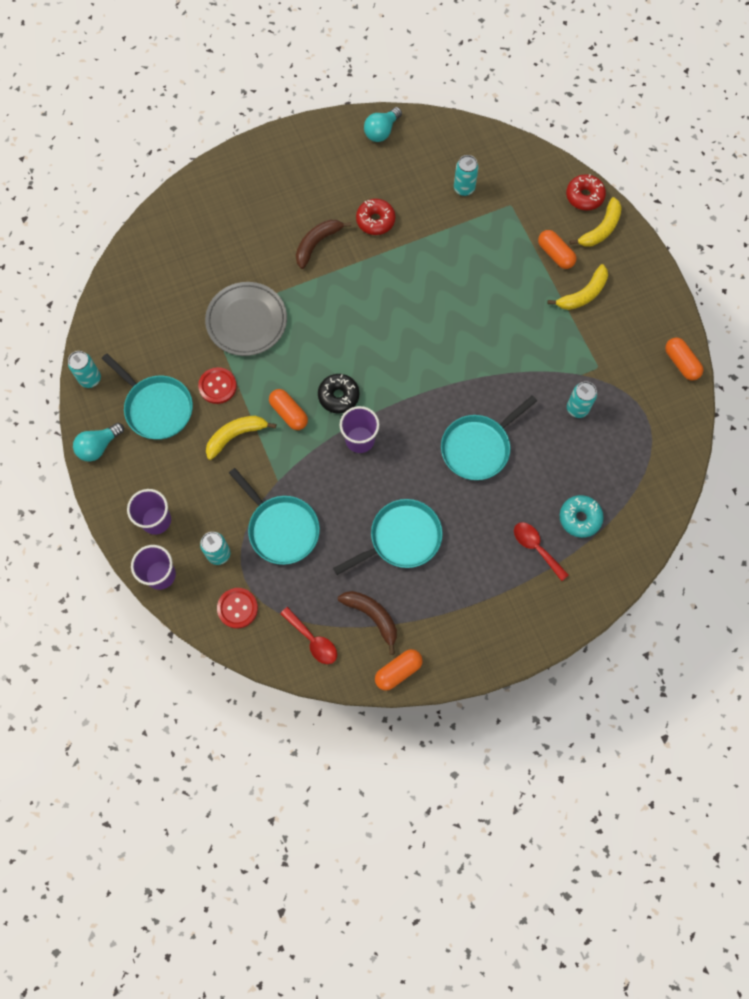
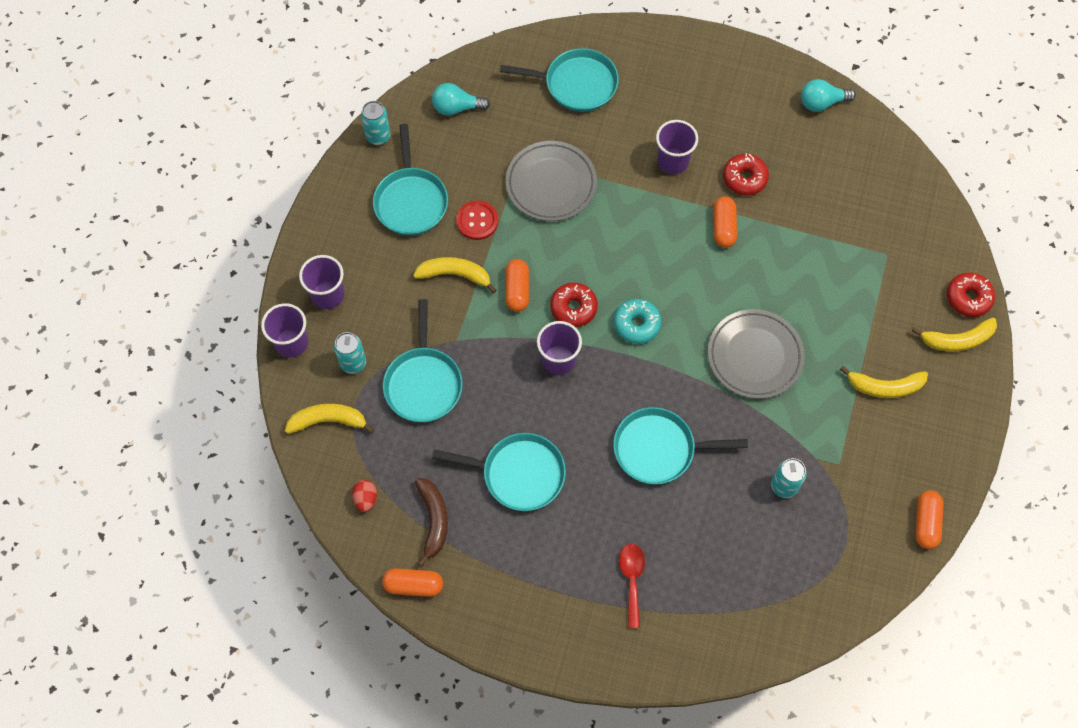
camera: 40 degrees right, 5 degrees down
turquoise light bulb [73,423,124,462] -> turquoise light bulb moved to [432,83,490,116]
red button [217,588,258,629] -> yellow banana [285,404,374,434]
red spoon [280,607,337,664] -> red egg [352,480,377,512]
brown banana [296,220,351,269] -> purple cup [656,120,698,174]
black donut [318,374,359,414] -> red donut [550,283,598,327]
turquoise can [454,155,478,196] -> none
orange capsule [538,230,576,269] -> orange capsule moved to [713,197,737,248]
turquoise donut [560,495,604,538] -> turquoise donut moved to [614,299,662,344]
none -> turquoise pan [500,48,619,112]
none -> grey plate [708,309,805,399]

